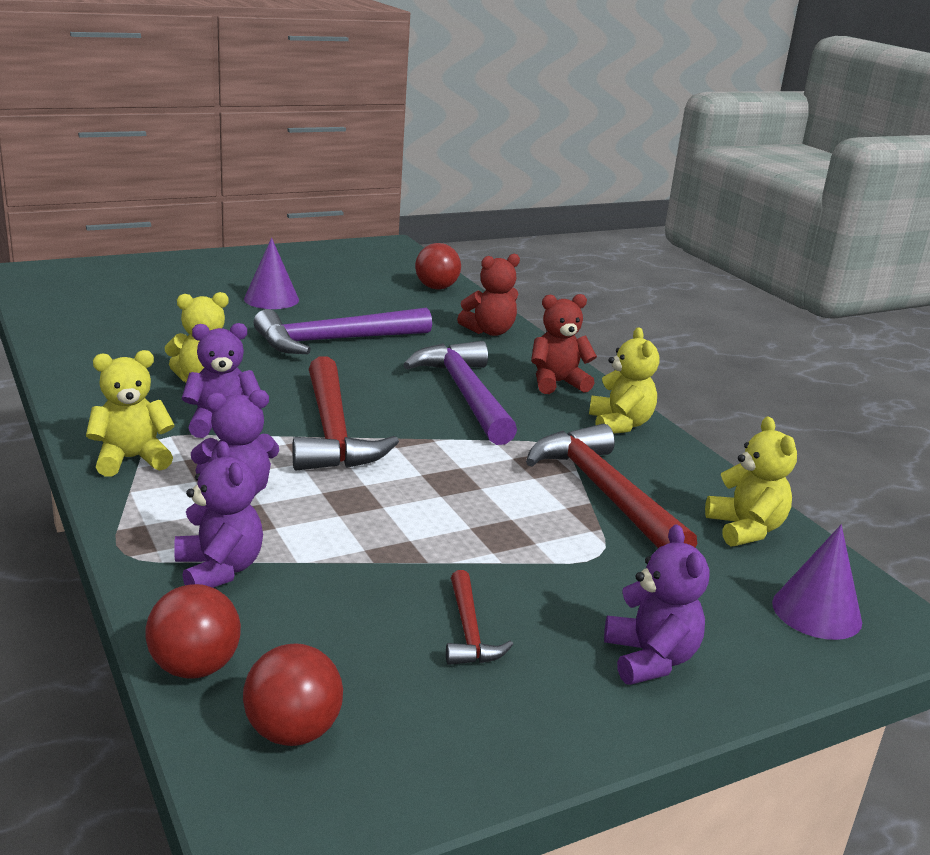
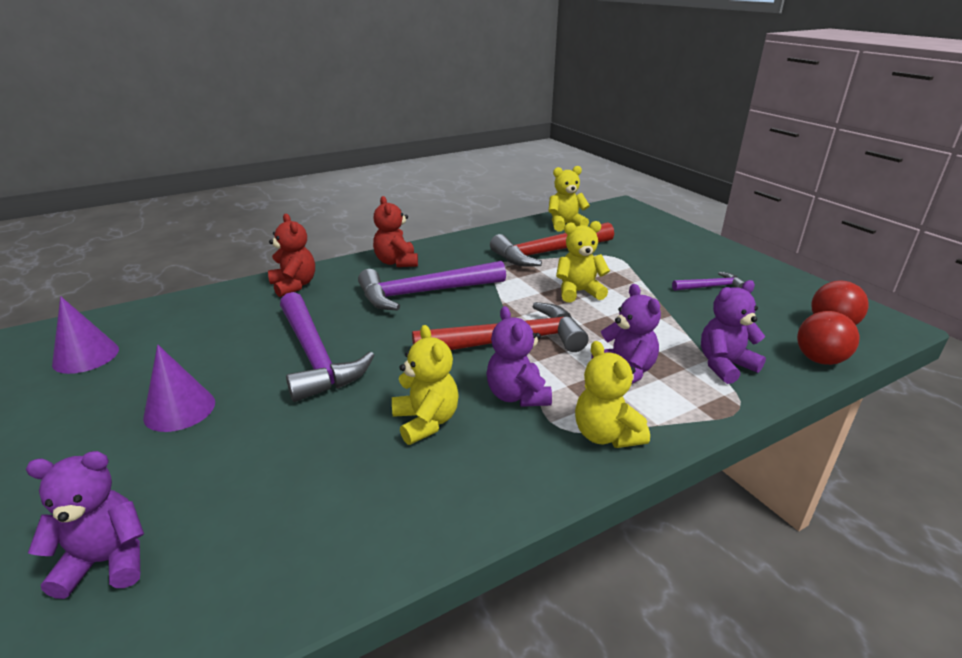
camera: 90 degrees left, 5 degrees up
red ball [415,243,461,290] -> none
red hammer [446,570,513,665] -> purple hammer [672,272,745,291]
yellow teddy bear [589,327,659,434] -> yellow teddy bear moved to [556,221,610,302]
purple teddy bear [604,525,710,685] -> purple teddy bear moved to [26,451,144,599]
purple cone [772,525,862,640] -> purple cone moved to [52,296,119,374]

